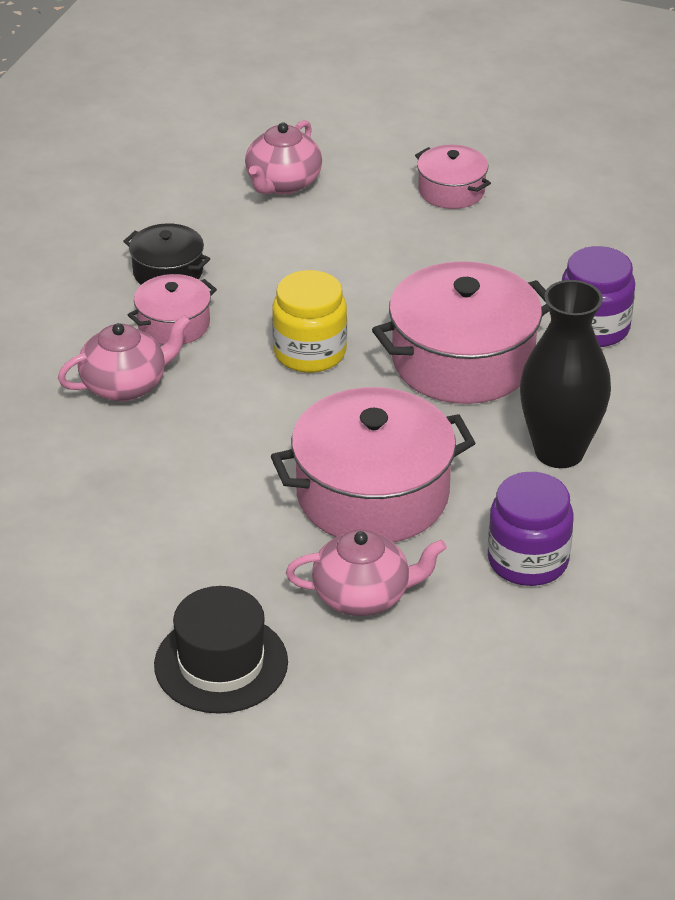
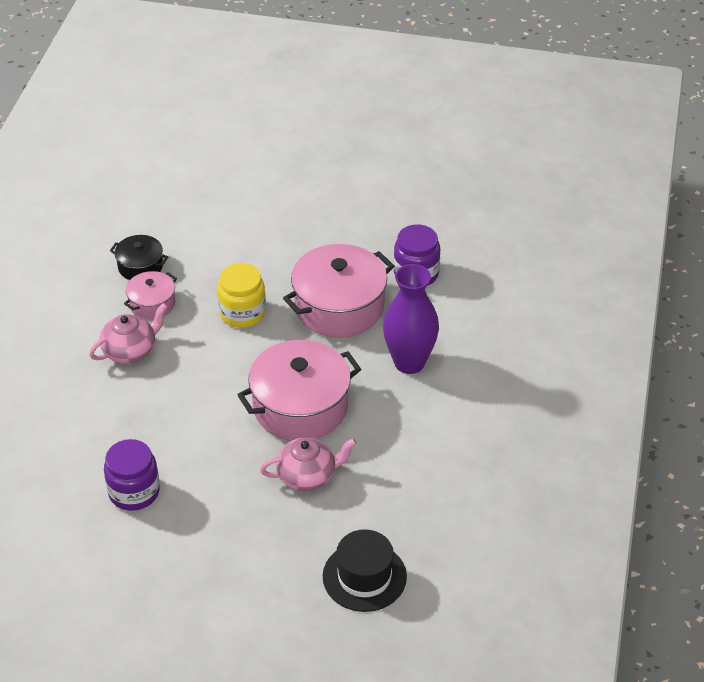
camera: 10 degrees left, 5 degrees up
black hat [154,586,288,714] -> black hat moved to [323,529,407,612]
pink teapot [245,120,322,194] -> none
pink pot [415,145,491,209] -> none
purple jar [488,472,574,586] -> purple jar moved to [104,439,160,511]
black vase [520,280,611,468] -> purple vase [383,264,439,374]

